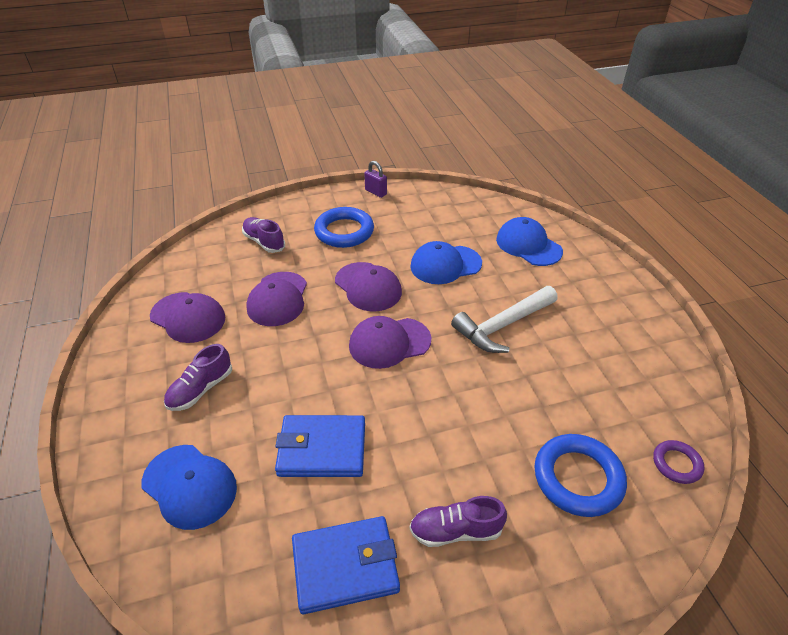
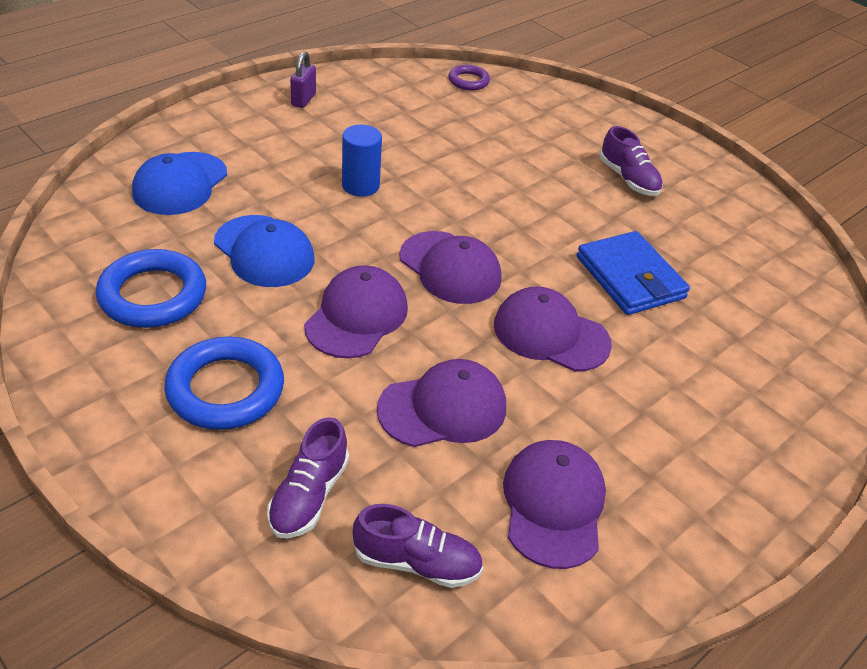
camera: 120 degrees left, 0 degrees up
blue cap [141,445,237,530] -> none
purple shoe [164,344,232,411] -> purple shoe moved to [353,504,483,588]
blue wallet [292,516,400,614] -> none
purple padlock [364,161,387,198] -> purple padlock moved to [290,51,316,108]
white hammer [451,286,558,353] -> blue cylinder [342,125,382,197]
blue ring [534,434,627,517] -> blue ring moved to [96,249,206,328]
none -> purple cap [494,286,612,372]

